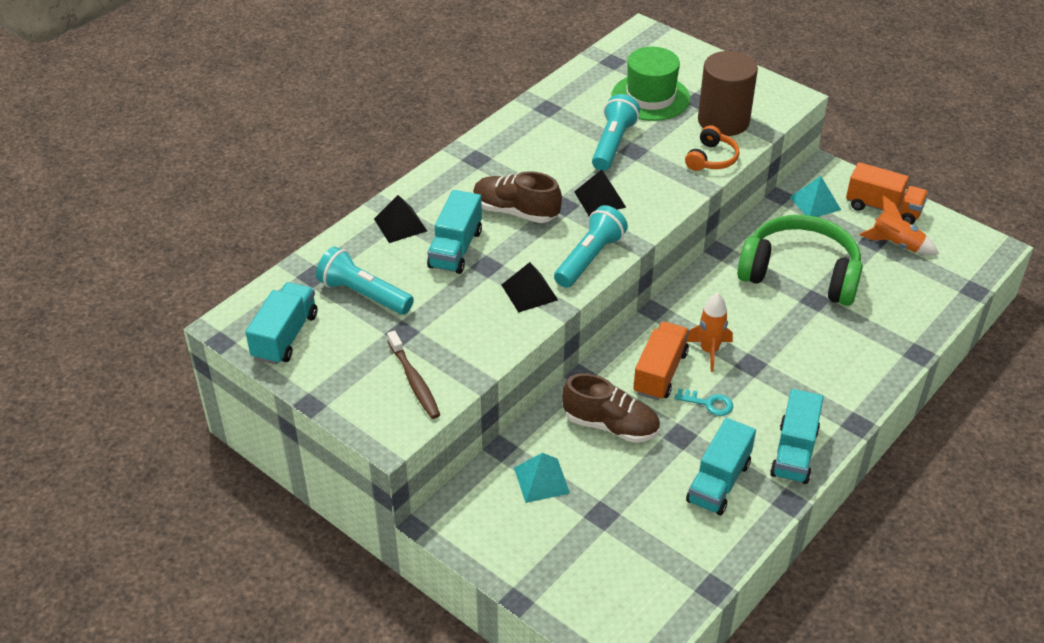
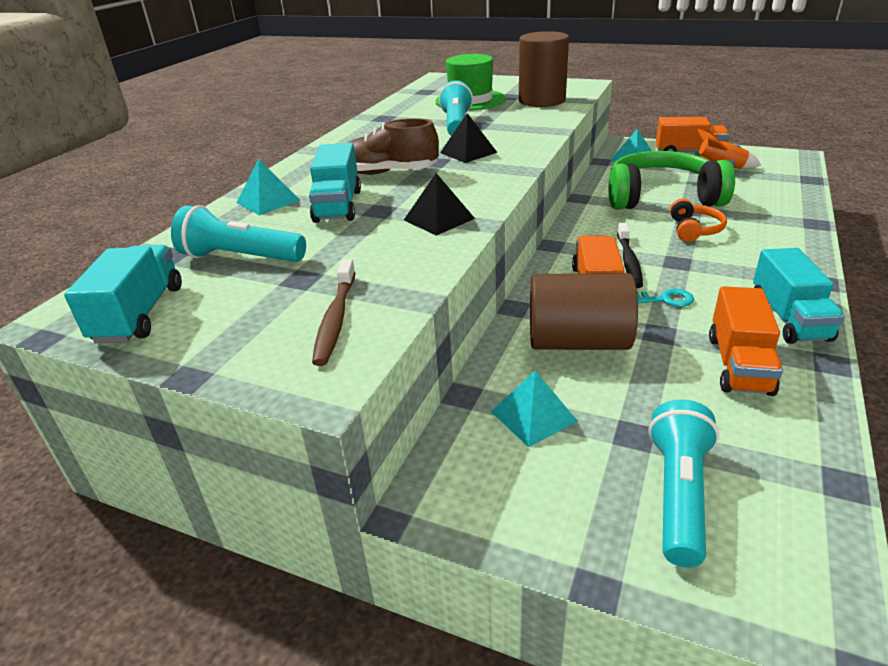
camera: 15 degrees left, 10 degrees down
black pyramid [374,195,427,243] -> turquoise pyramid [236,158,300,216]
brown toothbrush [387,331,440,419] -> brown toothbrush turned 45 degrees clockwise [312,259,356,366]
turquoise flashlight [554,205,628,288] -> turquoise flashlight moved to [649,399,719,567]
brown shoe [562,373,660,443] -> brown cylinder [530,273,638,350]
orange headphones [685,125,740,171] -> orange headphones moved to [670,199,727,242]
turquoise truck [686,418,756,515] -> orange truck [709,286,783,396]
orange rocket [687,293,733,372] -> black toothbrush [617,223,643,288]

